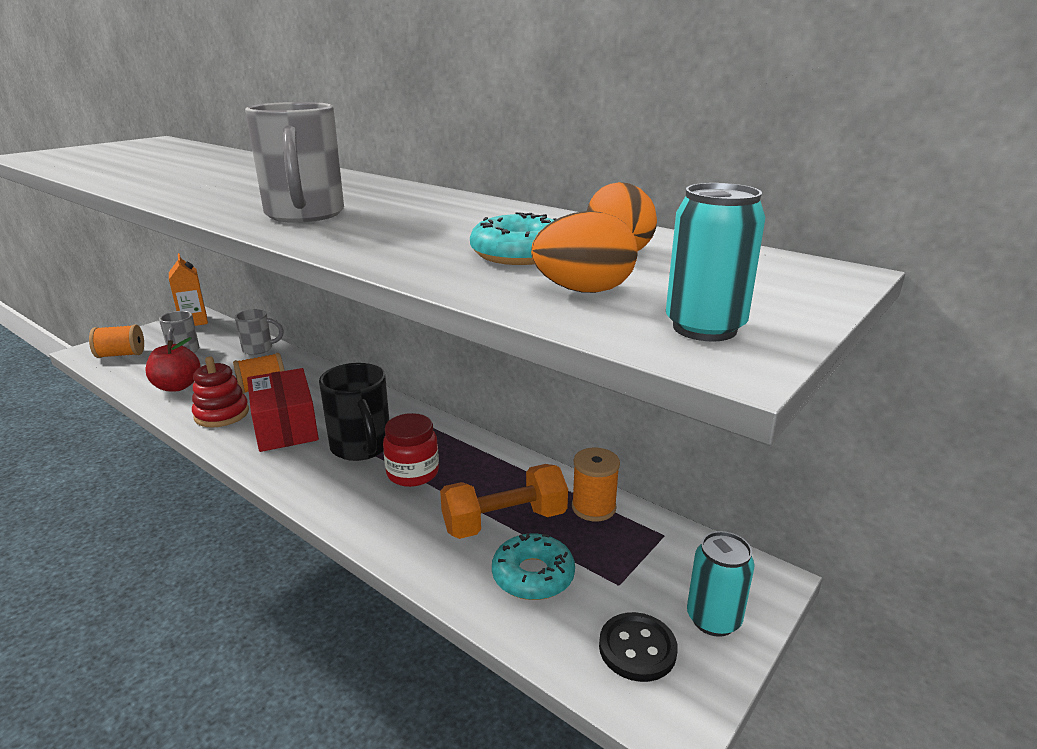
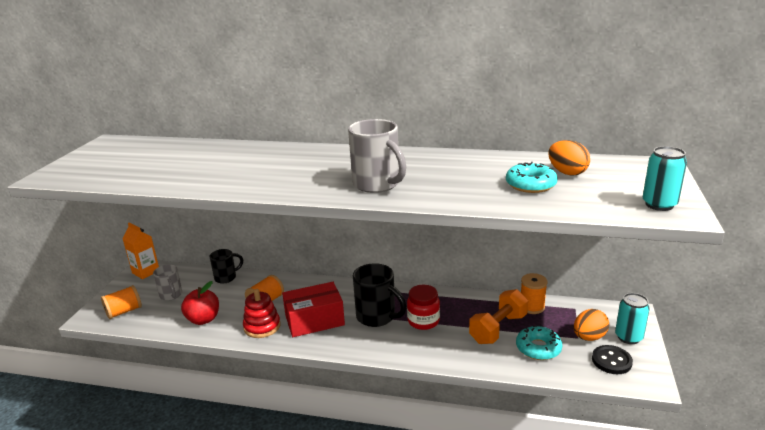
camera: 25 degrees left, 0 degrees up
grey mug [235,309,284,355] -> black mug [210,249,243,284]
red box [247,368,319,452] -> red box turned 60 degrees counterclockwise [282,282,345,337]
orange egg [531,211,638,293] -> orange egg moved to [574,309,609,341]

